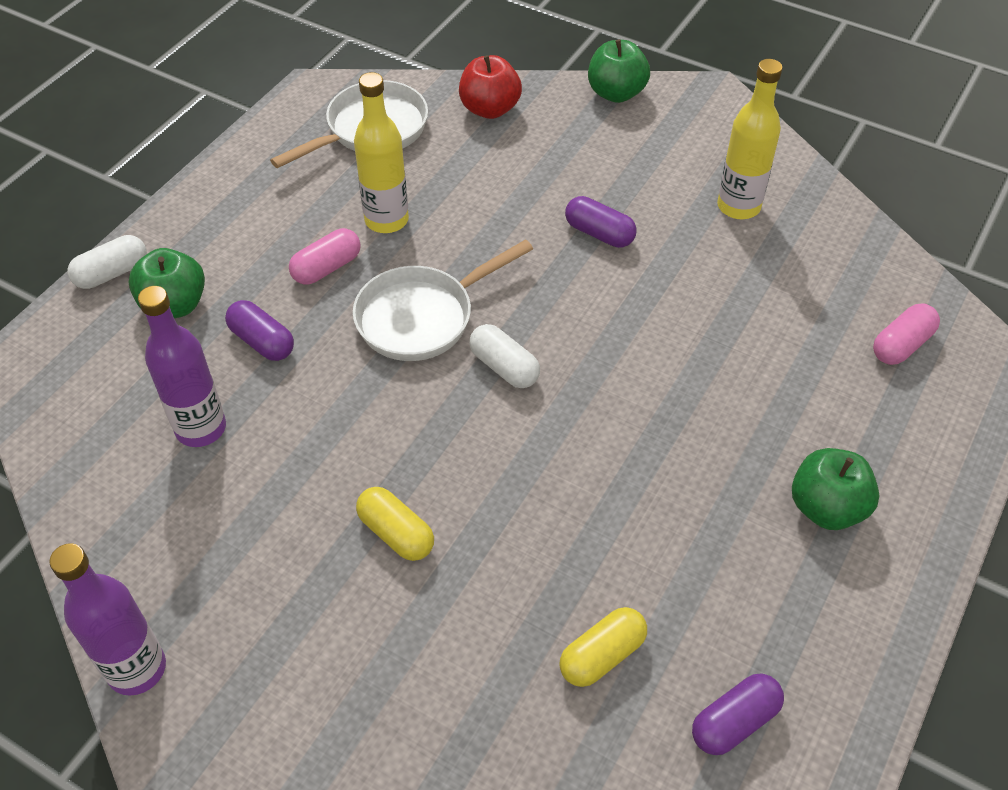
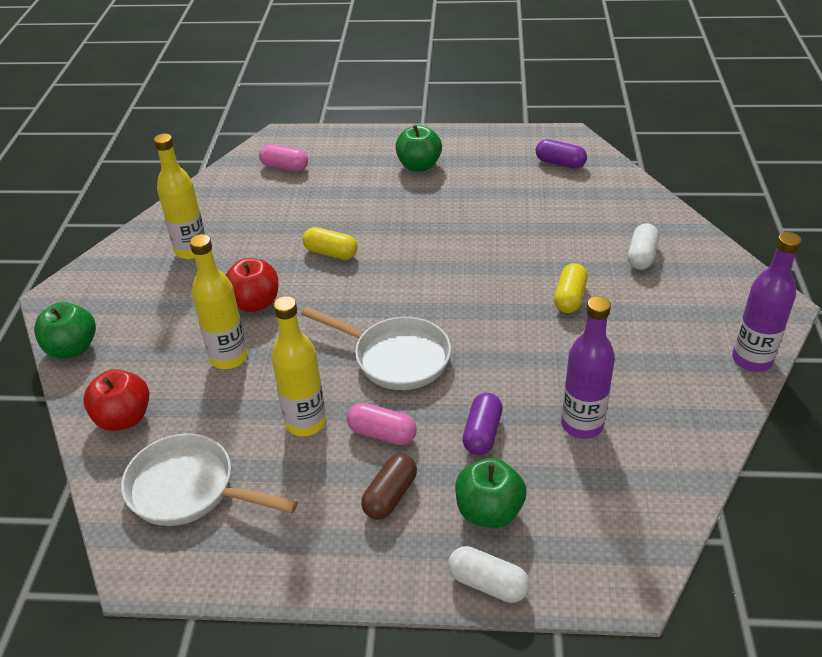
camera: 115 degrees left, 10 degrees down
white capsule [469,324,540,388] -> white capsule moved to [628,223,659,270]
yellow capsule [559,607,647,687] -> yellow capsule moved to [303,227,357,260]
purple capsule [565,196,637,248] -> red apple [226,258,278,312]
none -> yellow bottle [190,234,248,369]
none -> brown capsule [361,454,417,520]

